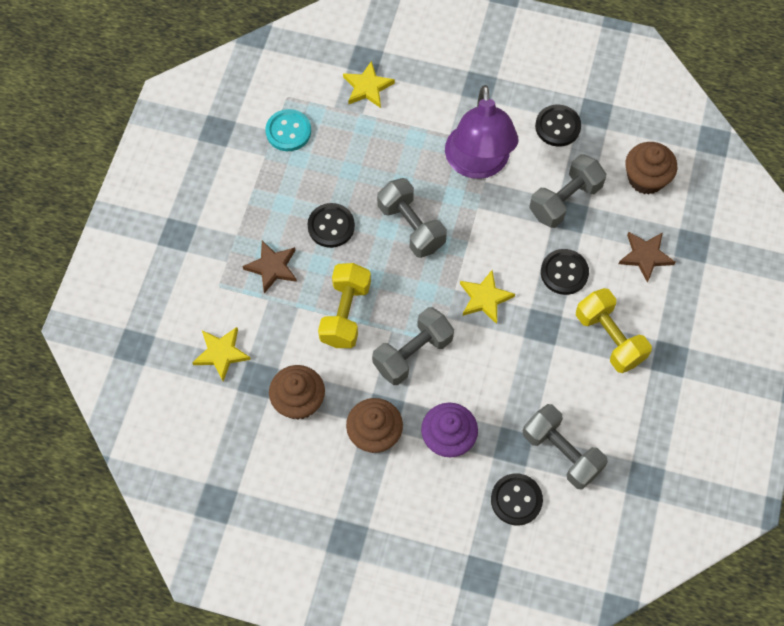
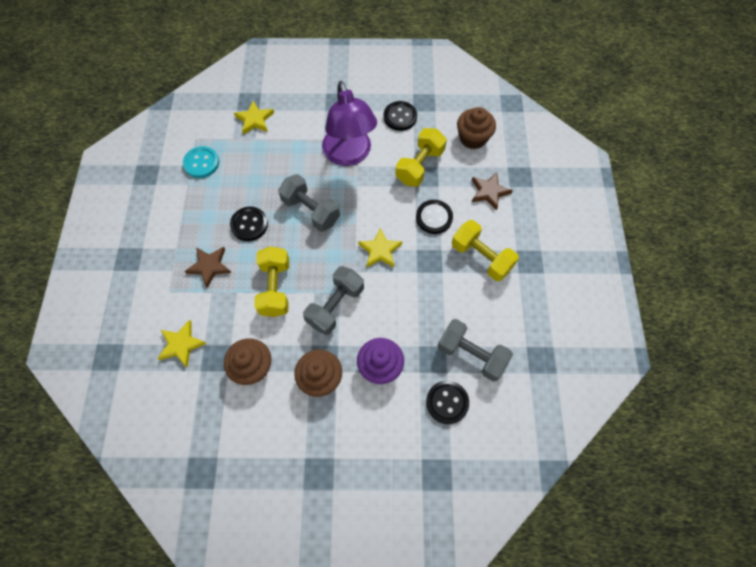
camera: 15 degrees left, 0 degrees up
grey dumbbell [529,154,606,228] -> yellow dumbbell [396,128,447,187]

